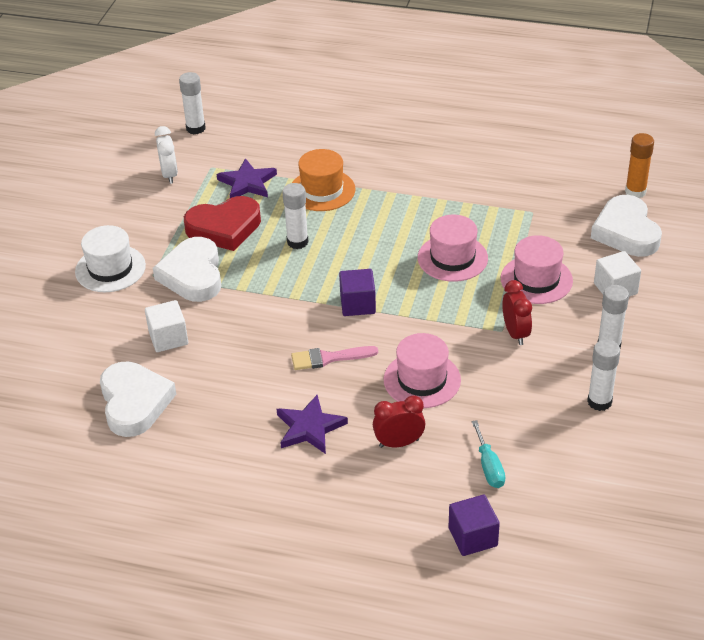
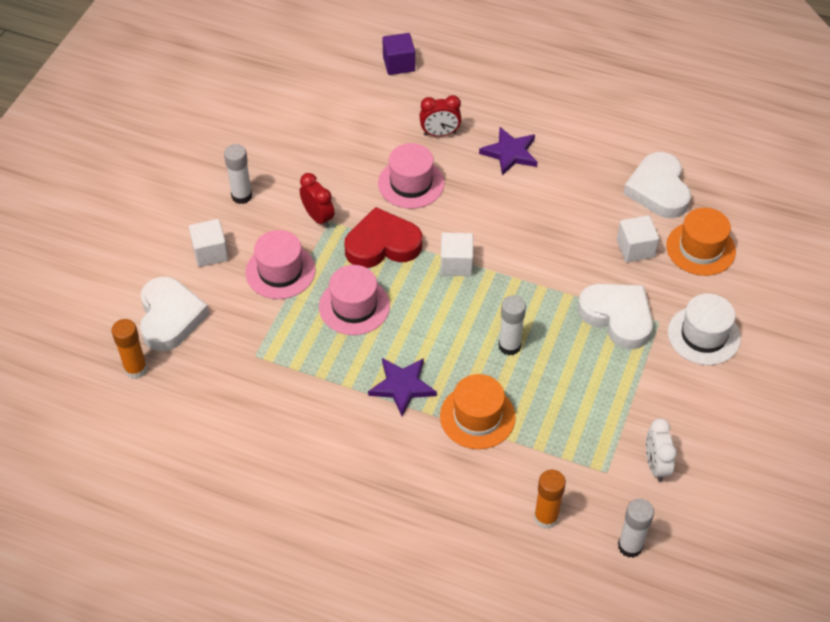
camera: 175 degrees left, 10 degrees up
white heart [153,237,221,302] -> white heart turned 45 degrees counterclockwise [578,284,653,350]
red heart [184,196,261,251] -> red heart moved to [344,207,422,268]
purple star [217,158,277,198] -> purple star moved to [368,358,437,417]
pink brush [291,346,378,370] -> none
purple cube [339,269,376,316] -> white cube [440,232,473,276]
turquoise screwdriver [472,420,505,488] -> none
red clock [502,280,532,345] -> red clock turned 150 degrees clockwise [300,173,334,228]
white glue stick [587,339,620,411] -> none
none -> orange glue stick [534,469,566,529]
none -> orange hat [666,208,736,276]

